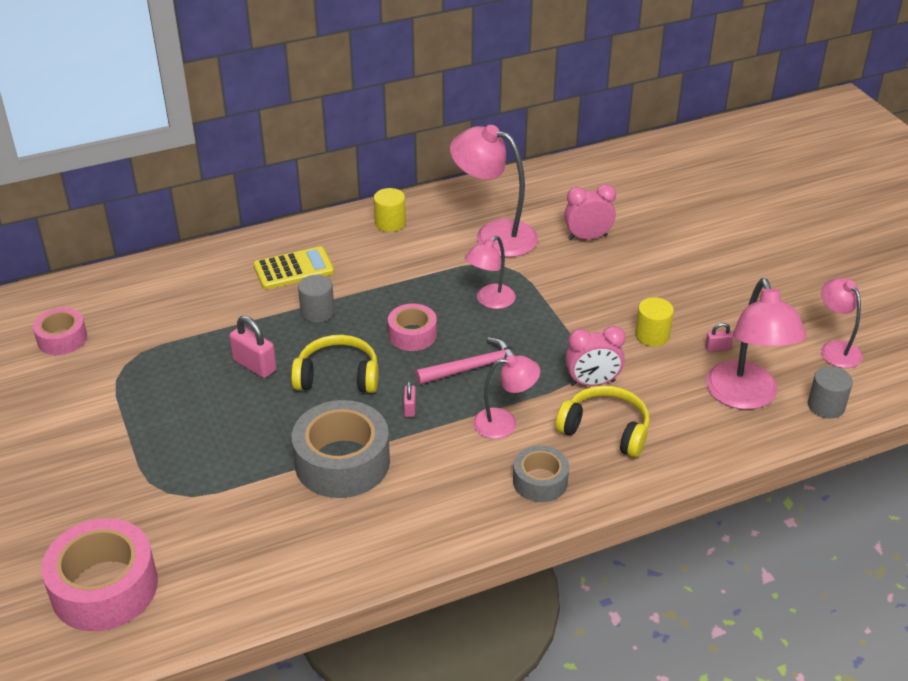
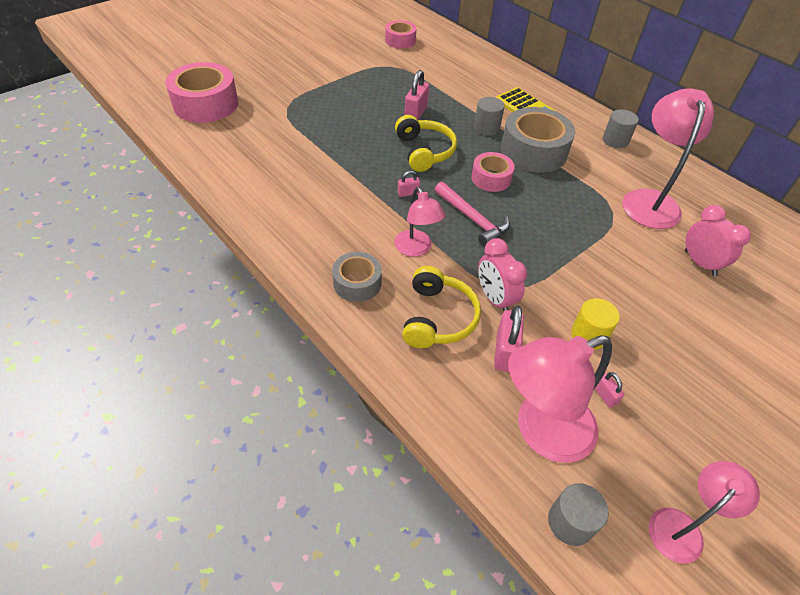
camera: 70 degrees right, 10 degrees up
grey tape [292,400,390,498] -> grey tape moved to [501,107,575,173]
yellow cylinder [374,188,406,232] -> grey cylinder [603,109,639,148]
pink lamp [465,236,516,309] -> none
none -> pink padlock [494,305,524,372]

